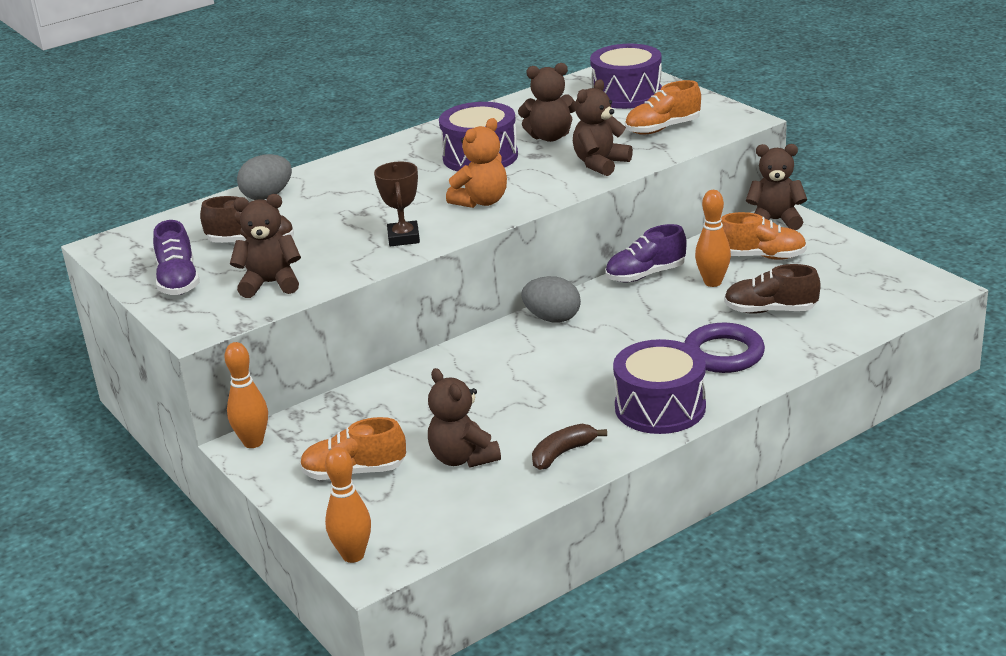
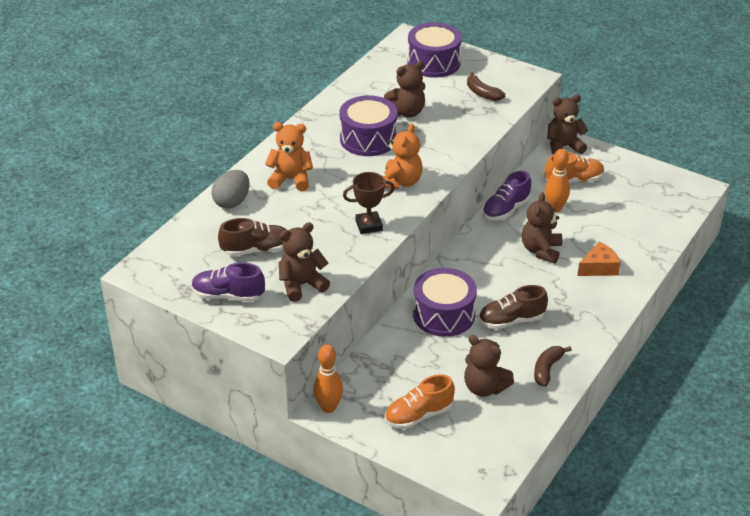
camera: 25 degrees left, 10 degrees up
purple shoe [153,220,200,295] -> purple shoe turned 135 degrees clockwise [192,262,265,302]
orange bowling pin [325,447,371,563] -> none
brown trophy [374,161,420,247] -> brown trophy turned 75 degrees counterclockwise [343,172,395,234]
grey egg [521,276,581,323] -> none
brown teddy bear [573,79,633,176] -> brown teddy bear moved to [522,192,562,264]
purple drum [613,339,706,434] -> purple drum moved to [413,268,477,337]
orange shoe [625,80,701,135] -> brown banana [467,72,505,101]
purple ring [684,323,765,373] -> orange cheese [577,241,621,276]
brown shoe [724,264,821,314] -> brown shoe moved to [479,285,548,329]
none -> orange teddy bear [265,122,313,191]

